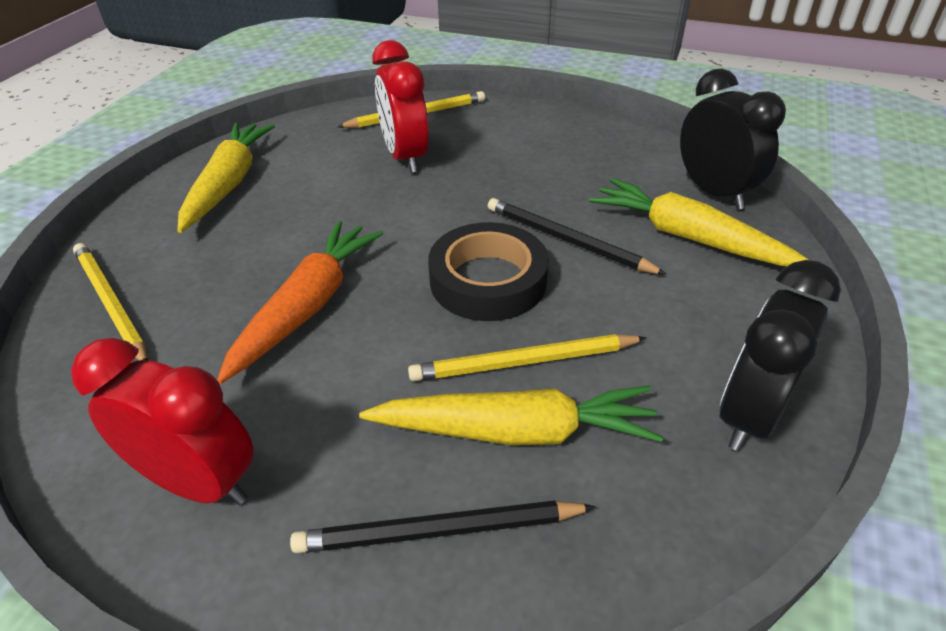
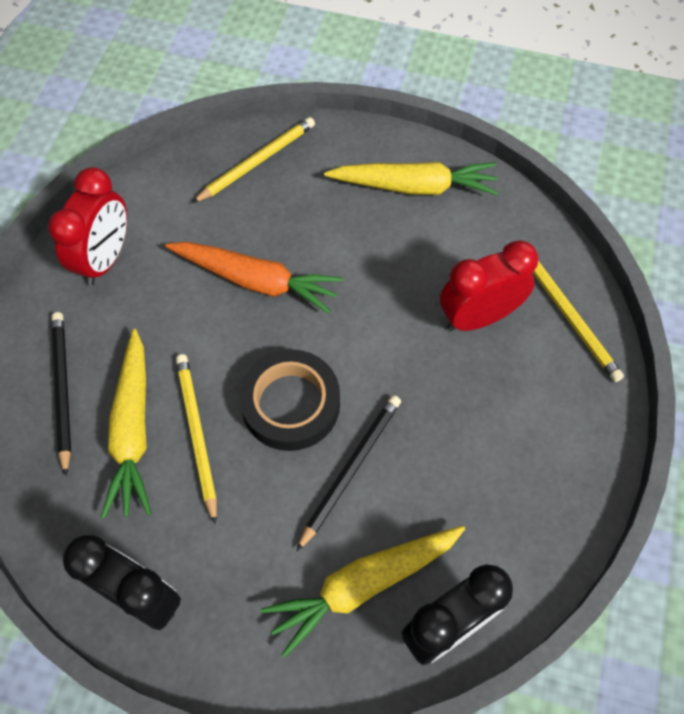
camera: 85 degrees right, 20 degrees up
yellow carrot [589,178,809,266] -> yellow carrot turned 150 degrees counterclockwise [261,526,465,658]

